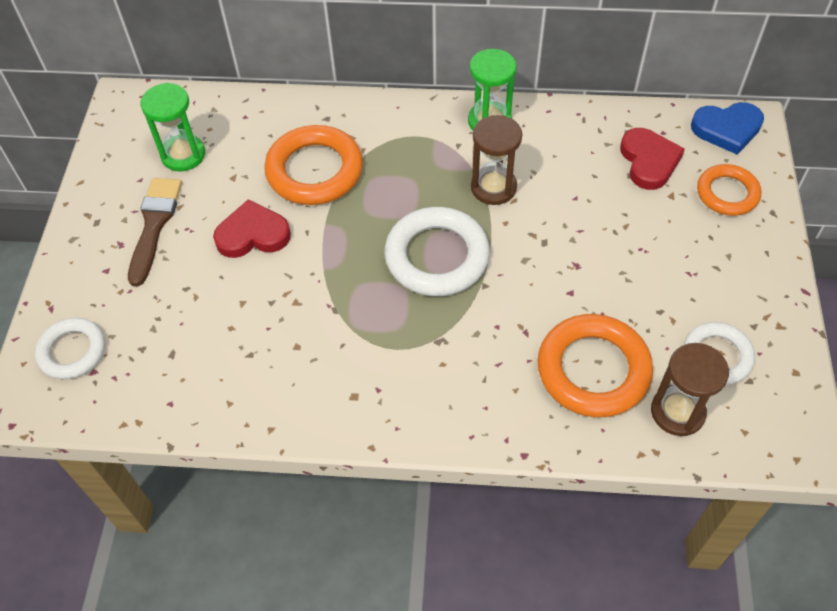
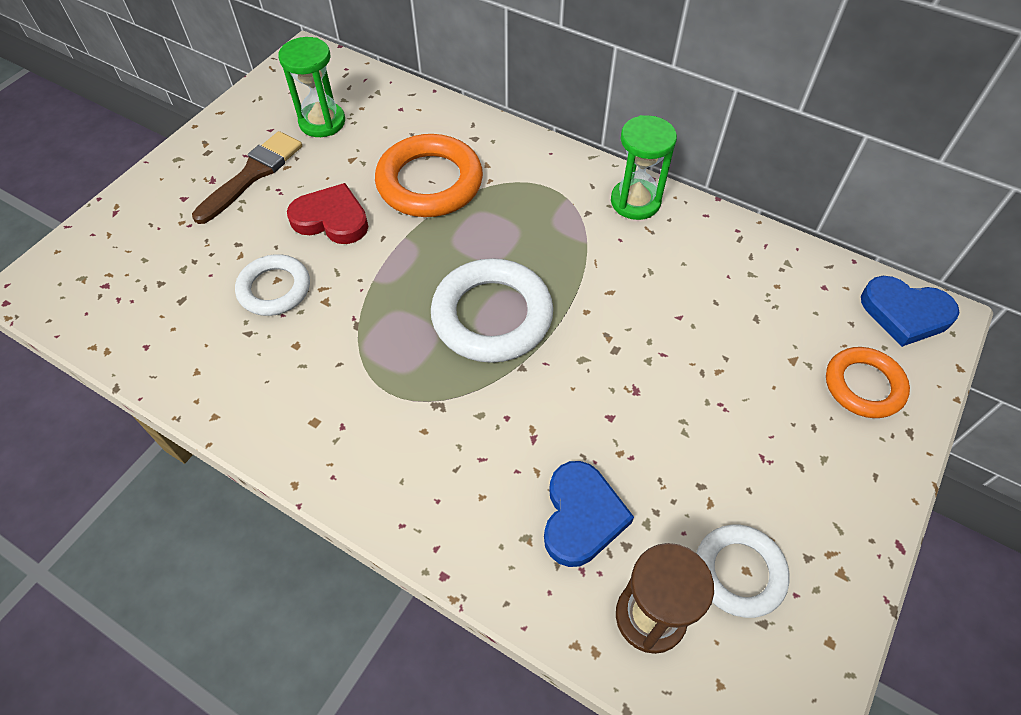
camera: 25 degrees right, 0 degrees up
white ring [35,318,105,379] -> white ring moved to [235,254,310,316]
brown hourglass [471,115,522,205] -> none
orange ring [537,314,653,417] -> blue heart [544,461,634,567]
red heart [620,128,685,190] -> none

